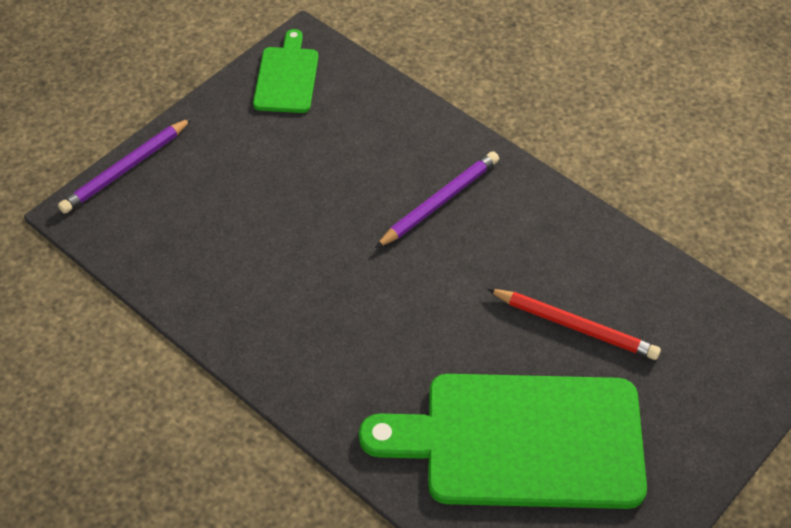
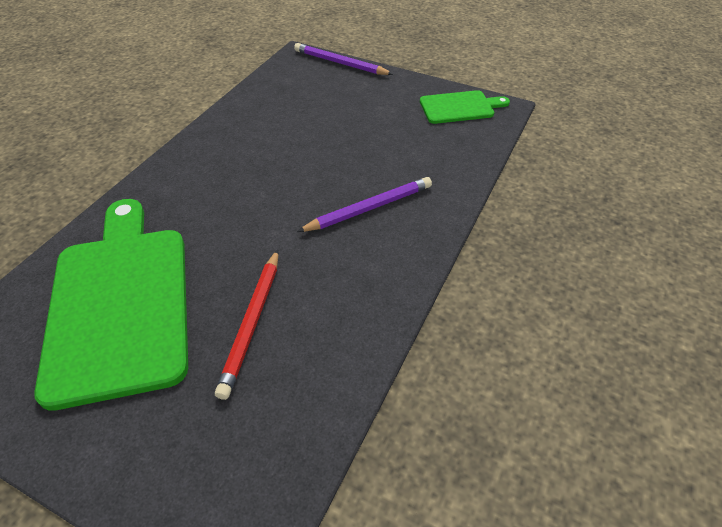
camera: 75 degrees right, 5 degrees down
purple pencil [375,151,499,248] -> purple pencil turned 60 degrees counterclockwise [297,177,432,232]

